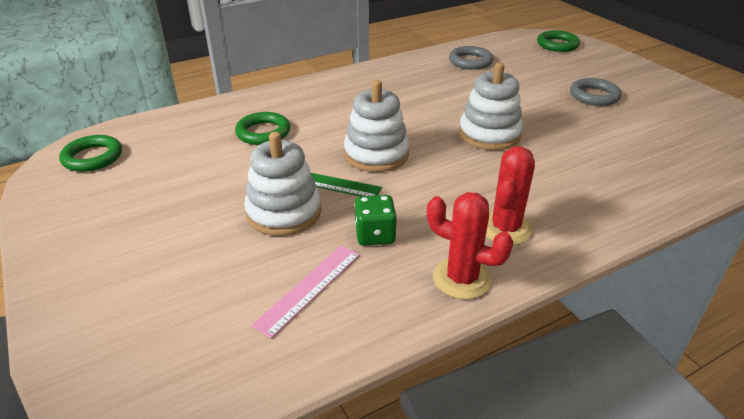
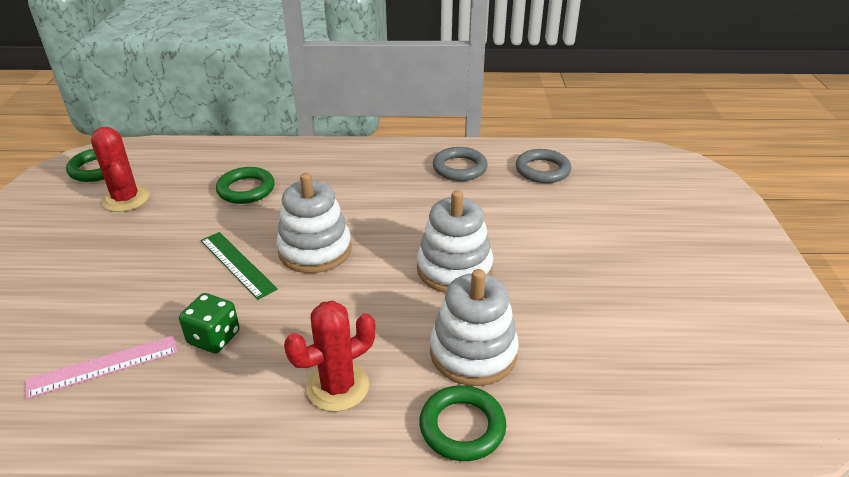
camera: 30 degrees right, 0 degrees up
white stacking toy [244,132,321,236] -> white stacking toy moved to [430,269,519,386]
red cactus [427,192,513,299] -> red cactus moved to [91,127,149,212]
green ring [537,30,580,52] -> green ring moved to [419,385,506,461]
grey ring [570,78,622,106] -> grey ring moved to [433,147,488,181]

